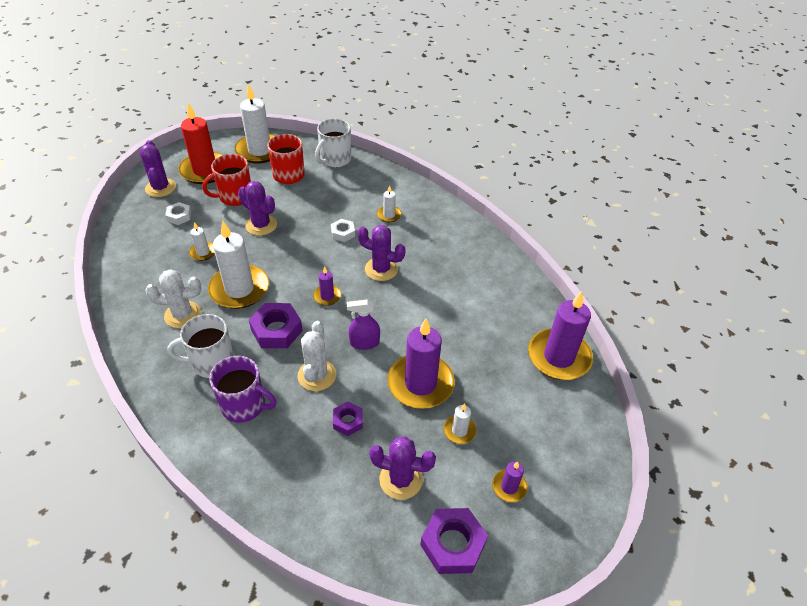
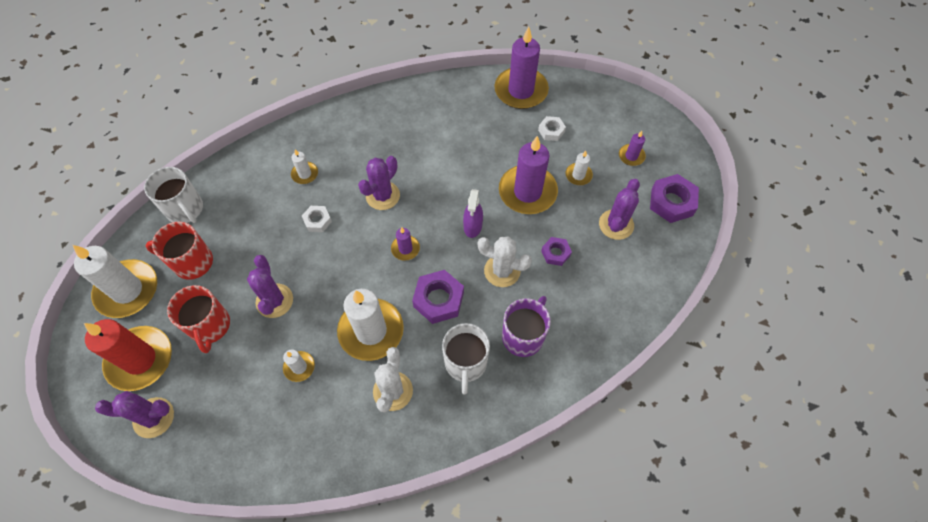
camera: 75 degrees left, 15 degrees up
white nut [165,202,191,225] -> white nut moved to [538,116,566,141]
purple cactus [238,181,277,236] -> purple cactus turned 60 degrees counterclockwise [247,255,293,318]

